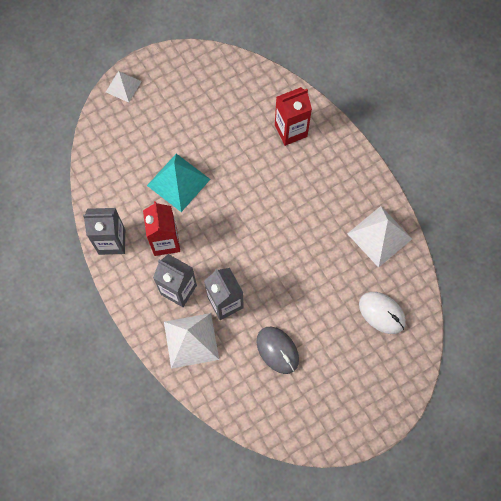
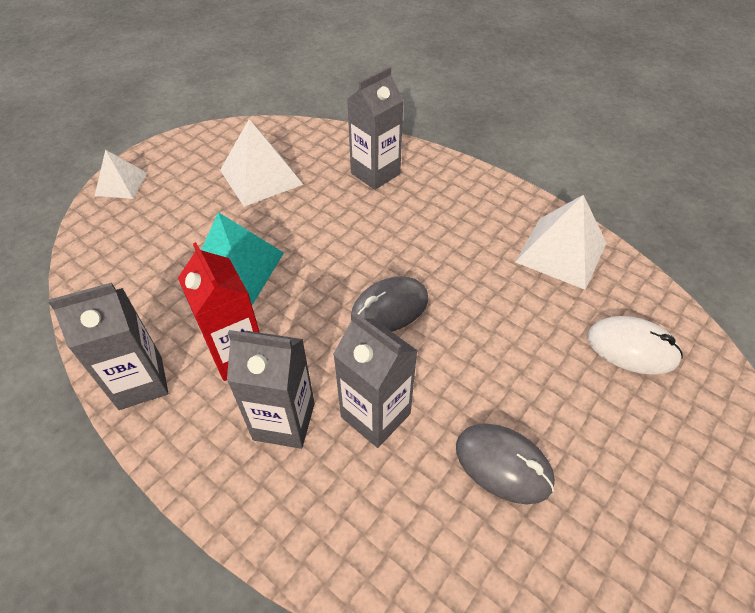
camera: 20 degrees left, 20 degrees down
white pyramid [164,313,219,369] -> white pyramid moved to [220,119,303,207]
red carton [275,87,312,146] -> grey carton [347,66,404,190]
none -> grey mouse [351,276,428,332]

